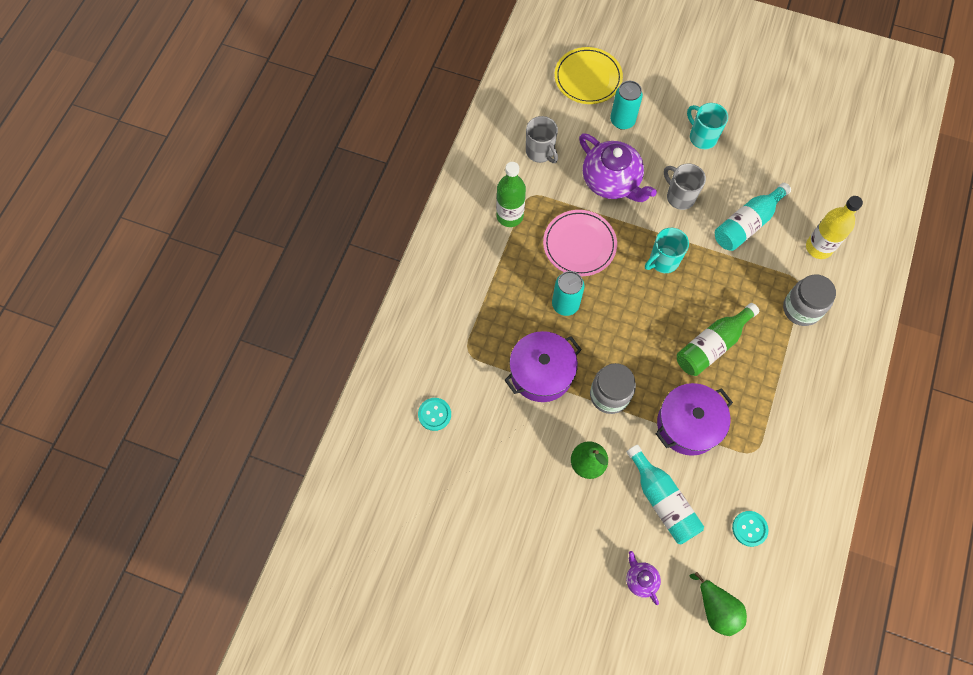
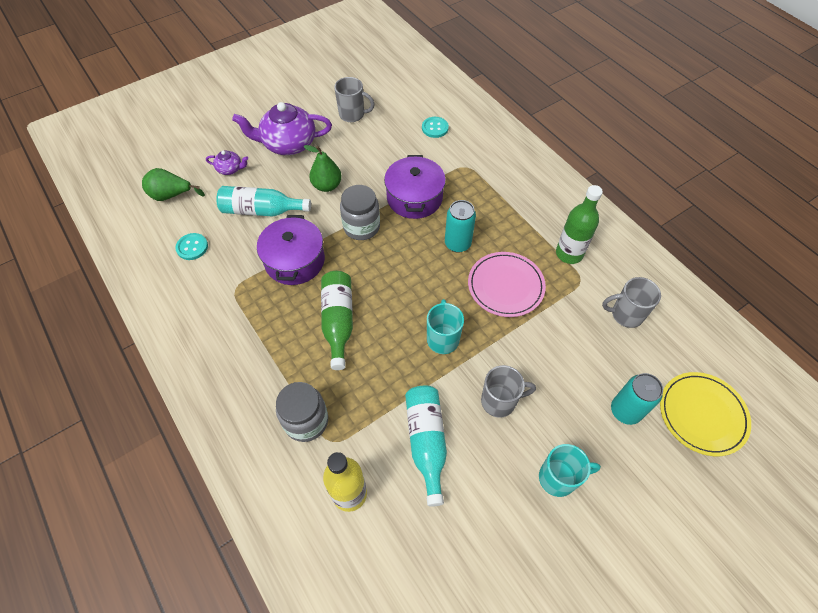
camera: 125 degrees right, 10 degrees down
purple teapot [579,133,657,202] -> purple teapot moved to [232,102,332,155]
none -> grey mug [334,77,375,122]

